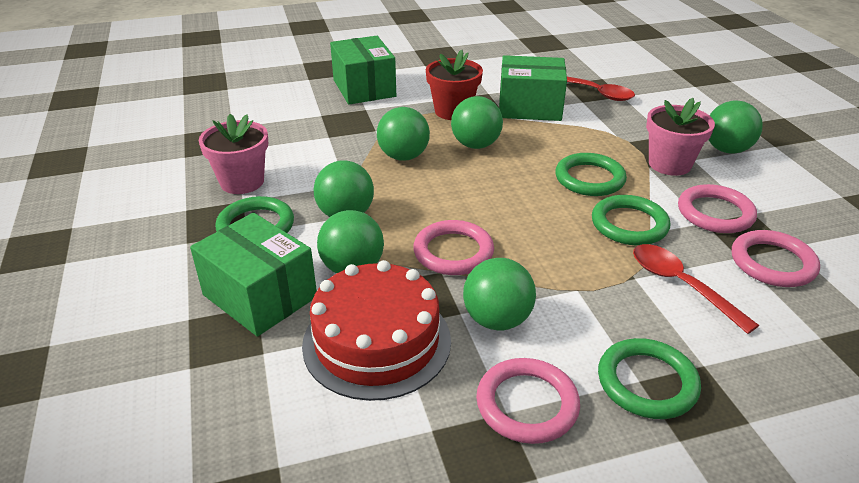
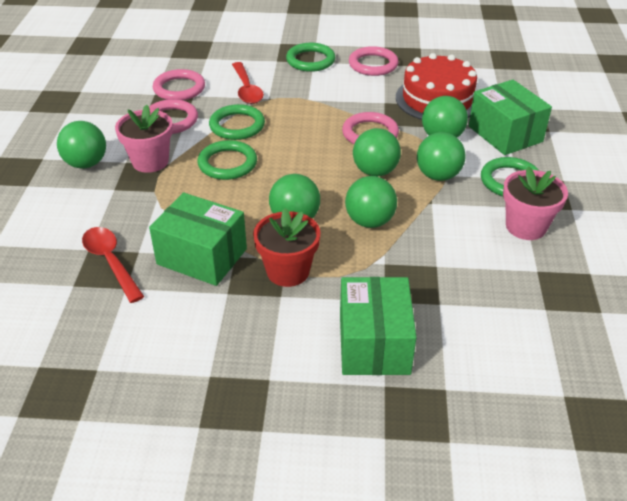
camera: 160 degrees left, 5 degrees up
green ball [463,258,536,330] -> green ball moved to [353,128,401,176]

